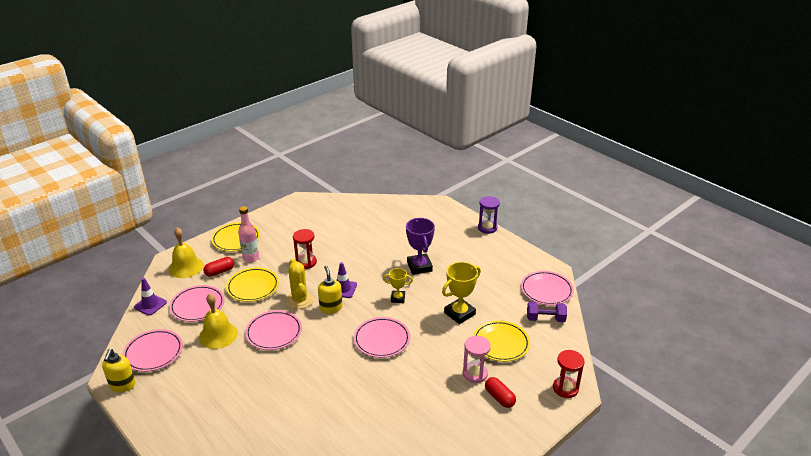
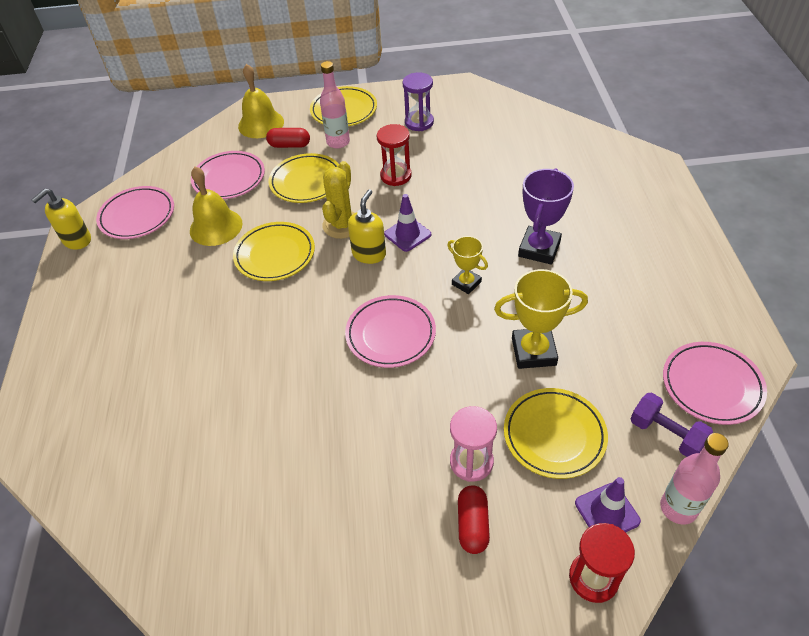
camera: 40 degrees right, 15 degrees up
purple traffic cone [134,278,167,316] -> purple traffic cone moved to [575,477,641,533]
pink plate [245,310,302,350] -> yellow plate [233,222,315,281]
purple hourglass [478,196,500,234] -> purple hourglass moved to [402,72,434,131]
none -> pink bottle [660,433,729,525]

